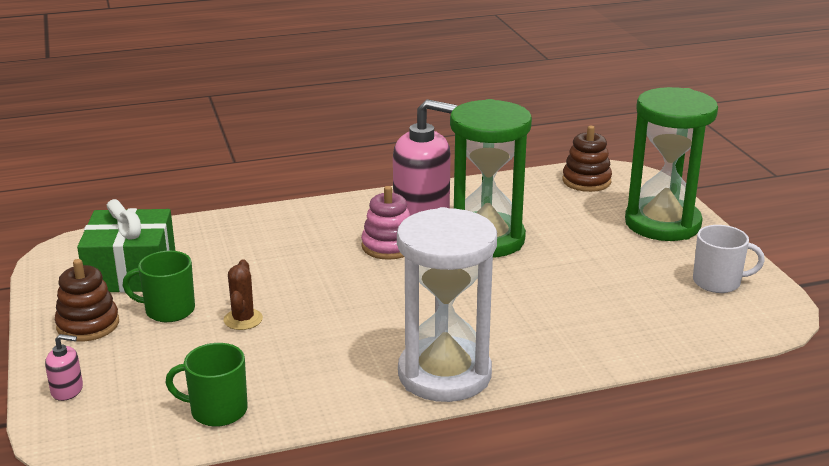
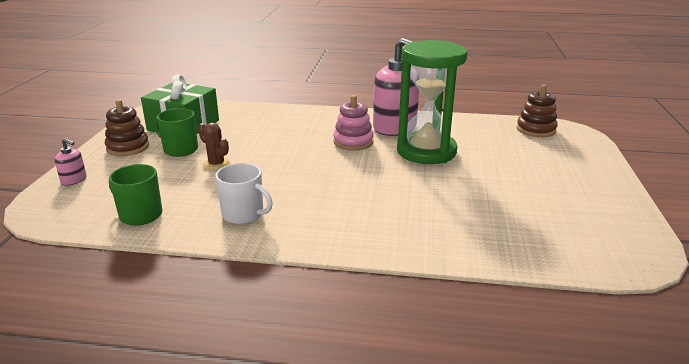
camera: 25 degrees right, 0 degrees up
brown cactus [224,259,263,330] -> brown cactus turned 75 degrees counterclockwise [198,123,231,171]
white hourglass [397,207,497,402] -> none
green hourglass [625,87,718,241] -> none
white mug [693,225,765,293] -> white mug moved to [215,163,273,224]

